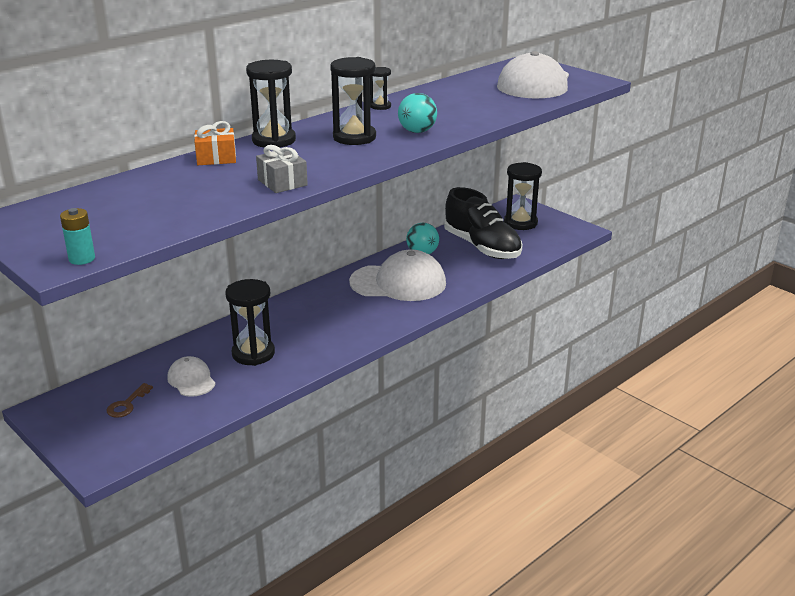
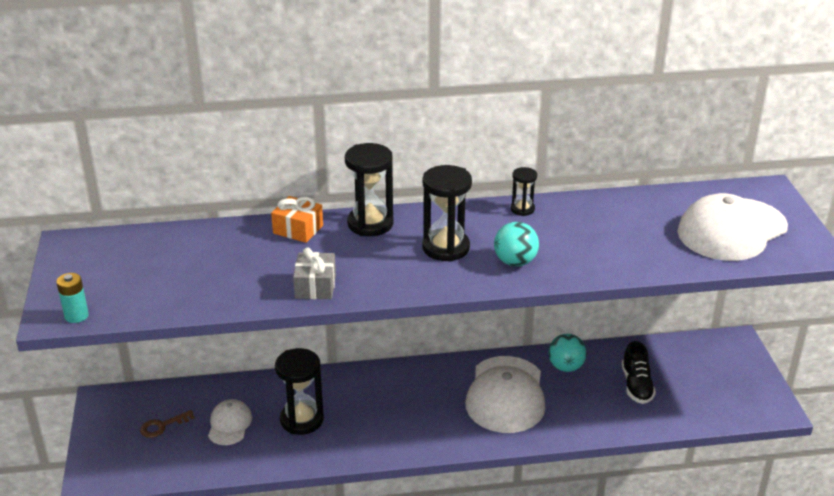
camera: 35 degrees right, 5 degrees up
white cap [349,249,446,301] -> white cap turned 60 degrees clockwise [465,356,545,433]
black shoe [444,187,523,259] -> black shoe [622,341,656,404], size x0.56
black hourglass [504,162,542,230] -> none

